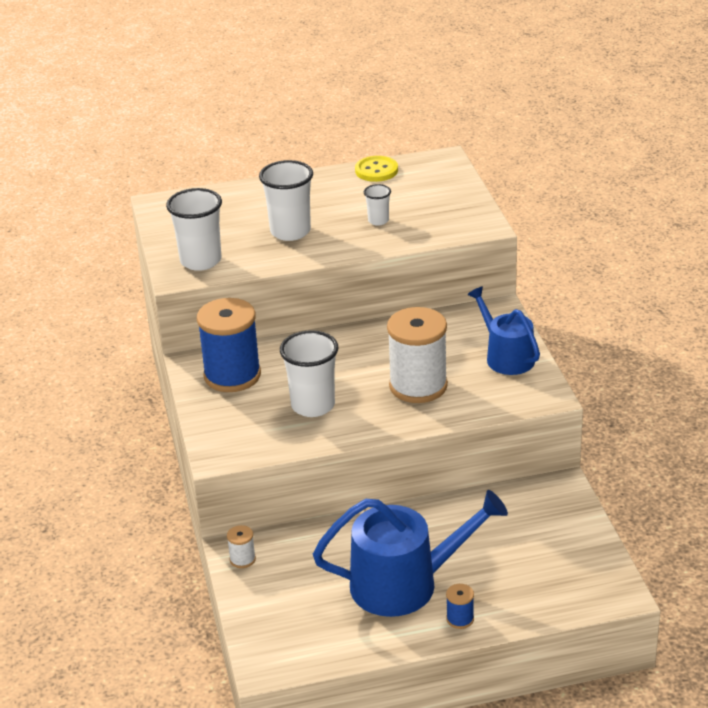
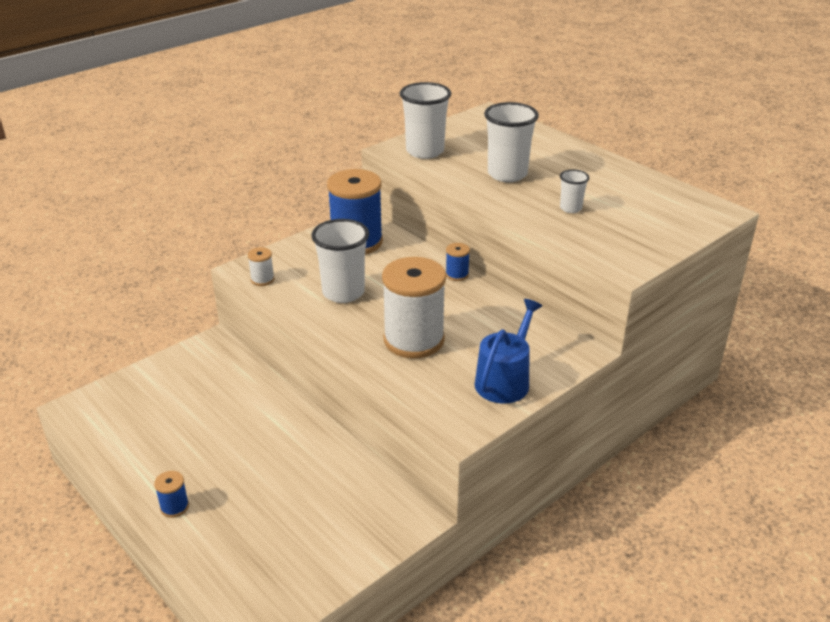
camera: 60 degrees right, 0 degrees up
white spool [227,525,256,568] -> white spool moved to [248,247,275,286]
blue watering can [313,490,508,617] -> none
yellow button [355,156,398,182] -> none
none -> blue spool [446,243,470,281]

